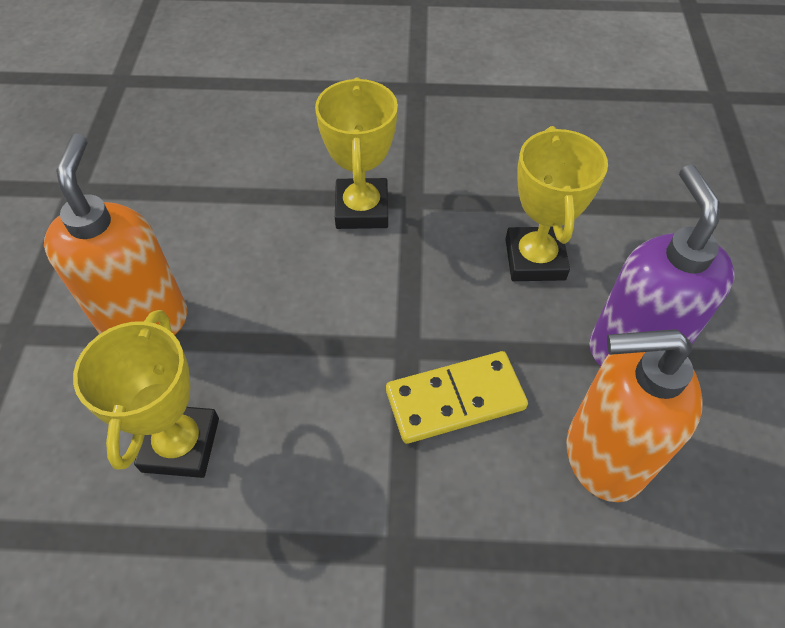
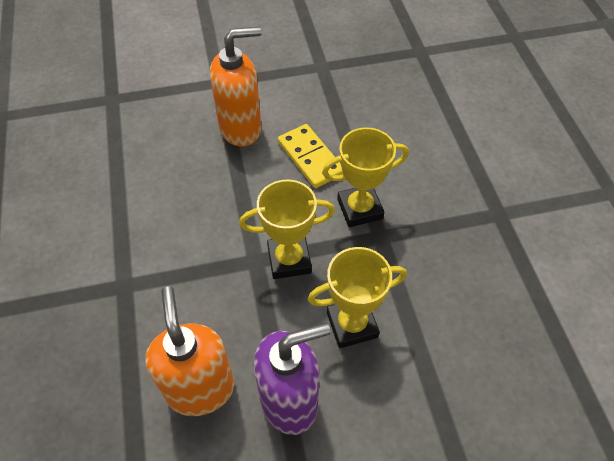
camera: 75 degrees right, 0 degrees up
yellow trophy [73,310,219,478] -> yellow trophy moved to [239,179,335,279]
yellow domino [386,351,528,444] -> yellow domino moved to [278,124,343,188]

